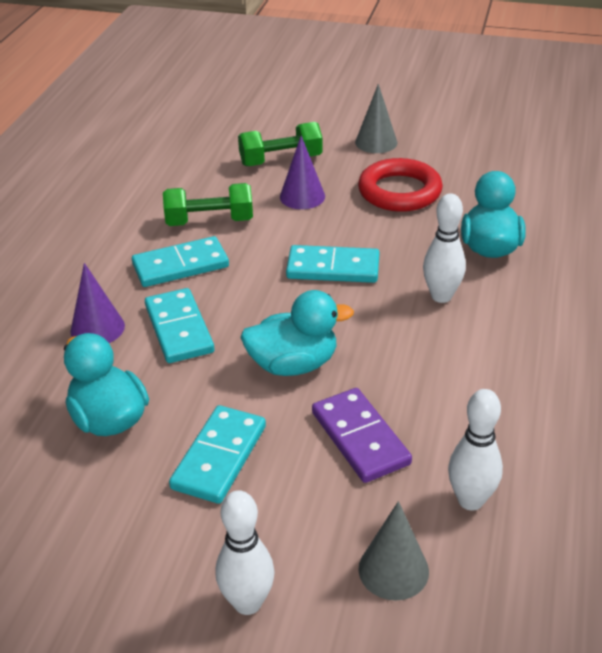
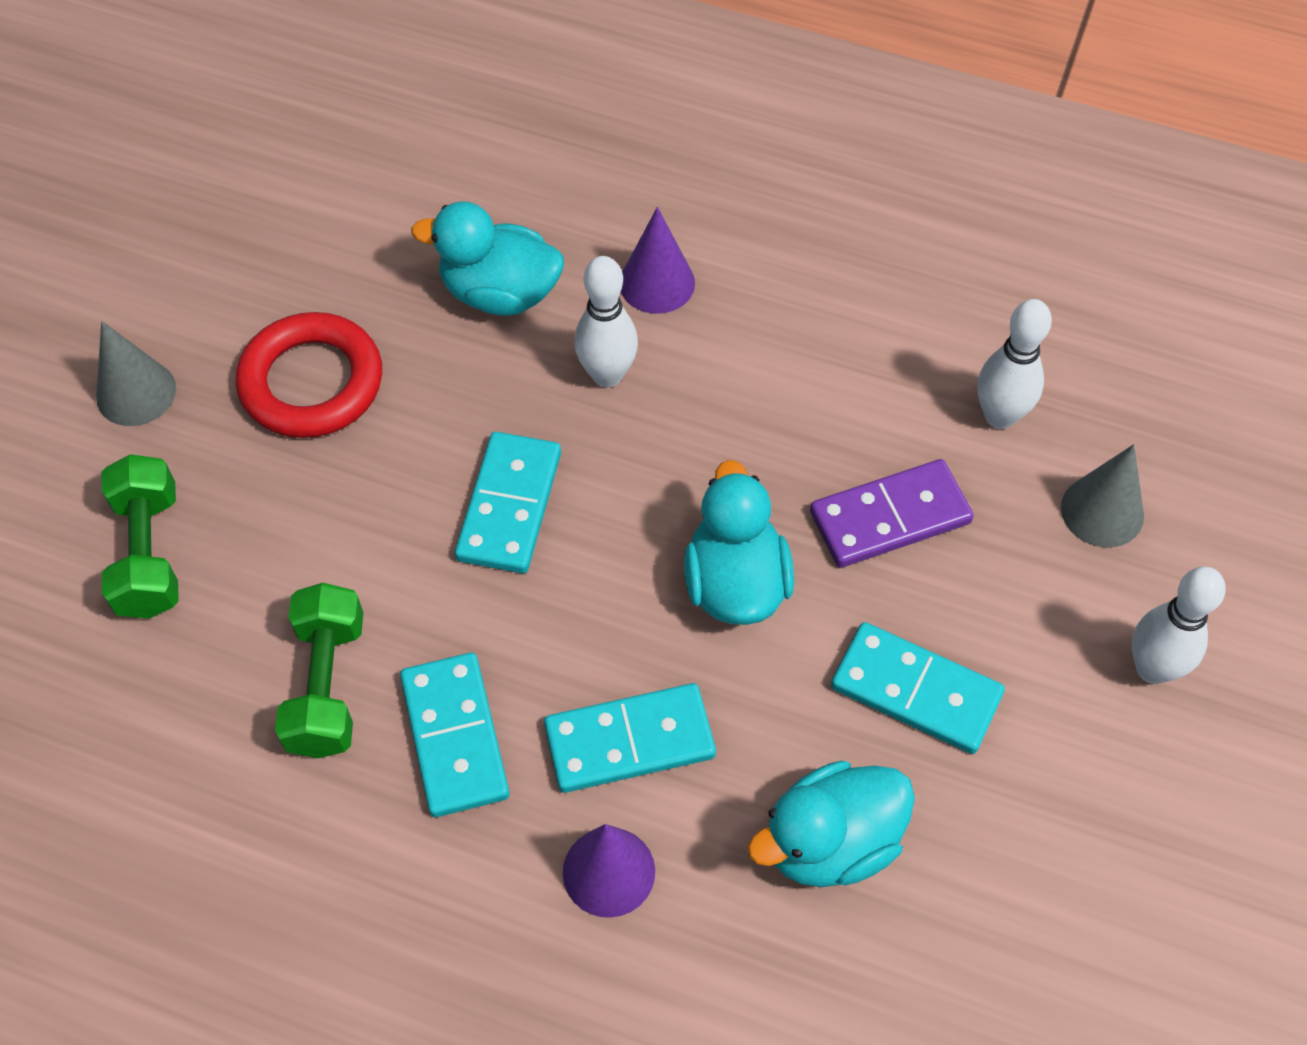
camera: 85 degrees left, 20 degrees up
purple cone [280,136,325,209] -> purple cone moved to [621,207,695,314]

